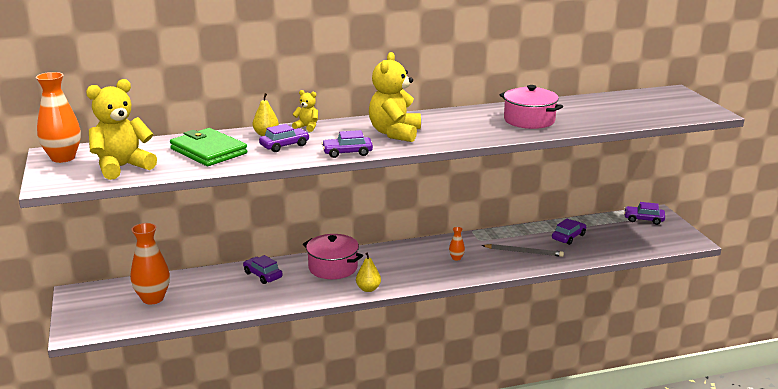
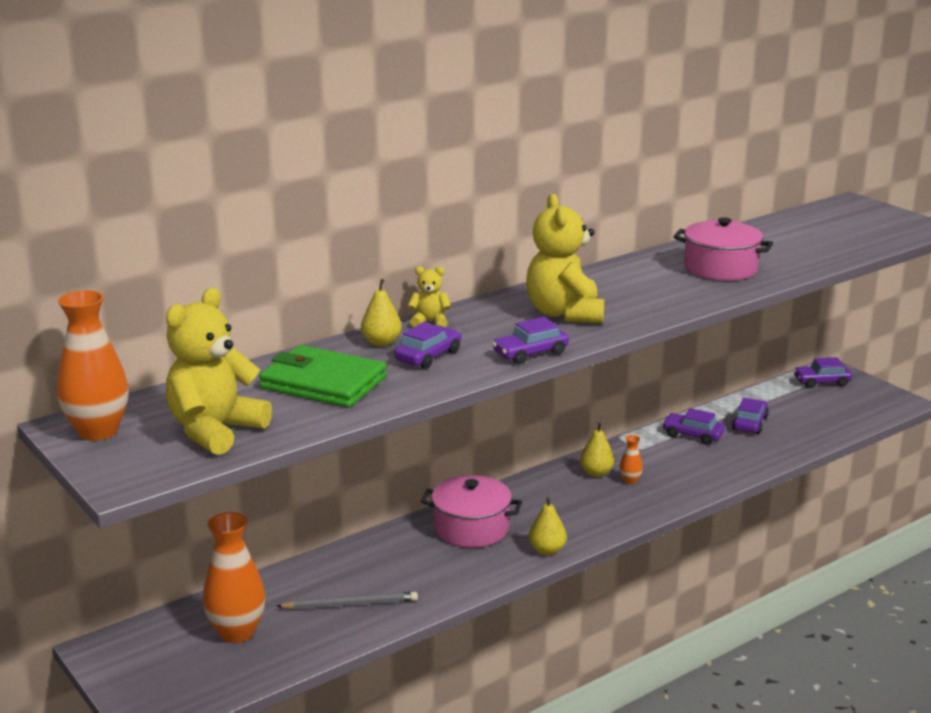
camera: 20 degrees left, 0 degrees up
purple car [243,255,283,284] -> purple car moved to [662,408,725,445]
grey pencil [482,244,564,257] -> grey pencil moved to [276,592,418,609]
none -> yellow pear [580,423,615,477]

